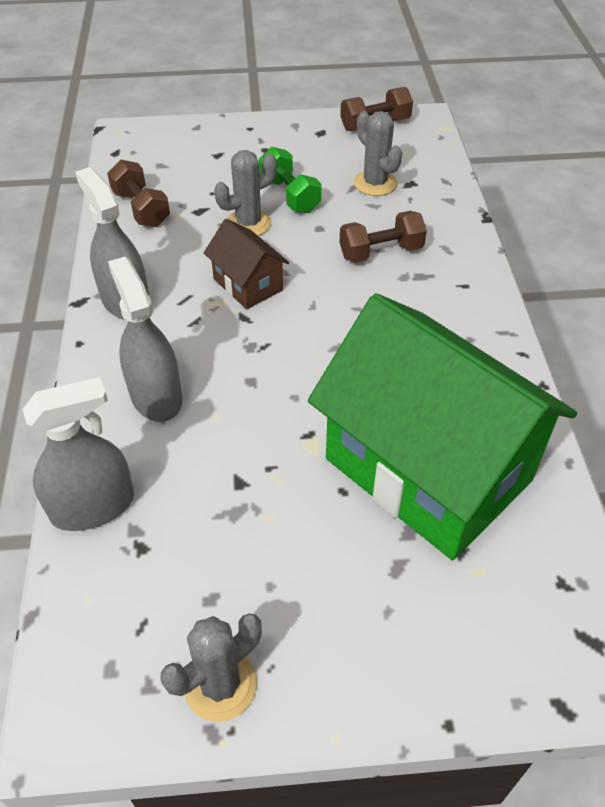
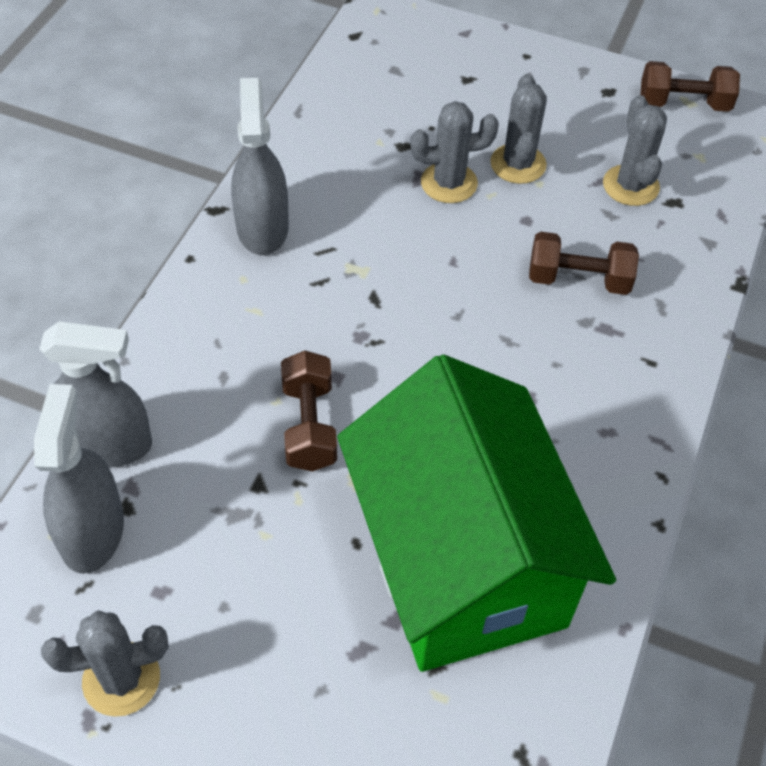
camera: 25 degrees right, 5 degrees up
brown dumbbell [107,160,170,227] -> brown dumbbell moved to [281,351,337,472]
grey spray bottle [108,257,182,422] -> grey spray bottle moved to [34,384,124,574]
brown house [204,219,289,309] -> none
green dumbbell [258,147,321,213] -> grey cactus [490,74,547,184]

